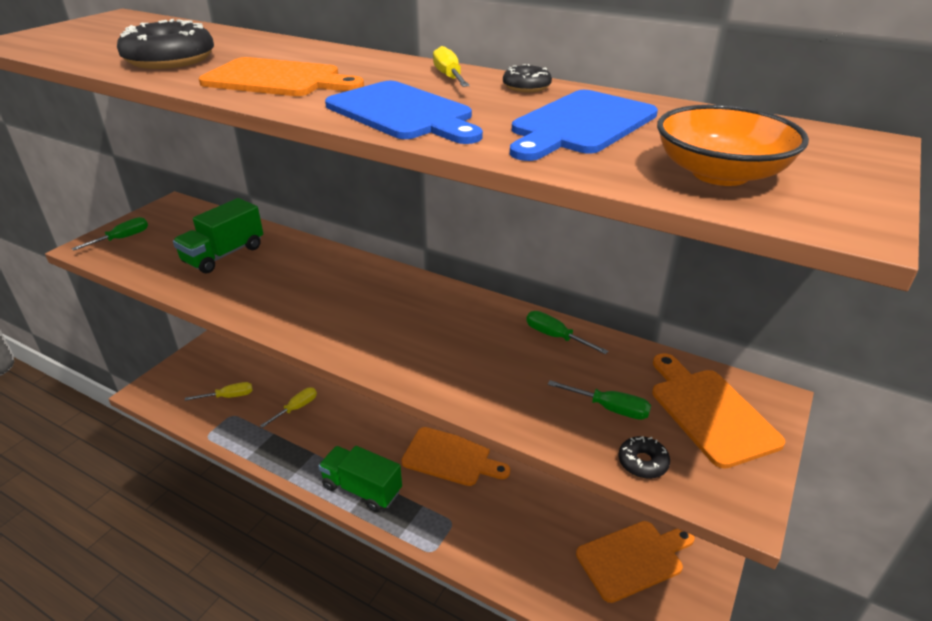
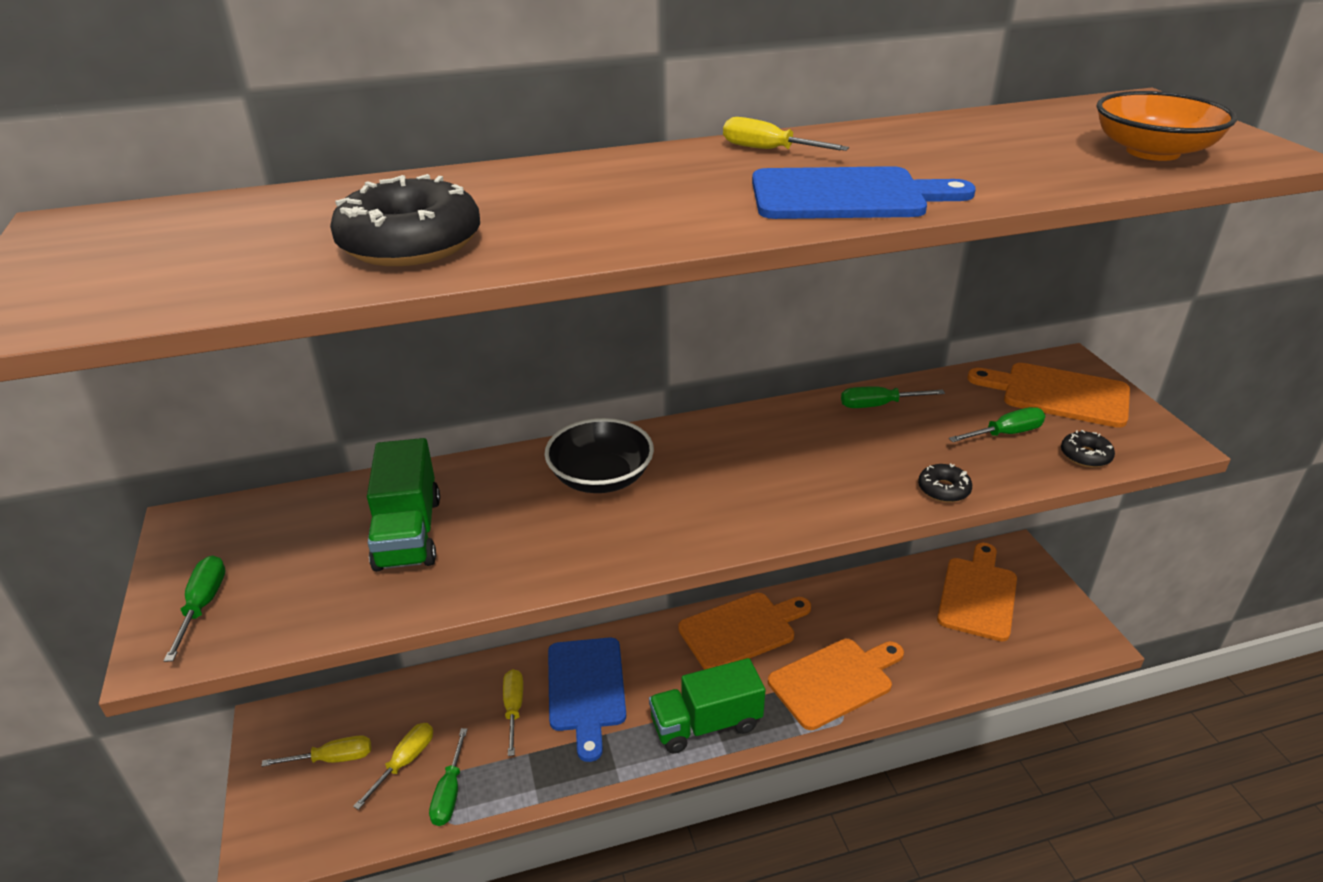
camera: 45 degrees left, 0 degrees up
orange cutting board [199,57,364,96] -> orange cutting board moved to [768,639,904,730]
black donut [503,64,552,92] -> black donut moved to [918,463,972,502]
blue cutting board [510,90,658,161] -> blue cutting board moved to [548,637,626,762]
none -> yellow screwdriver [261,735,371,767]
none -> green screwdriver [429,728,468,826]
none -> black bowl [545,418,654,493]

